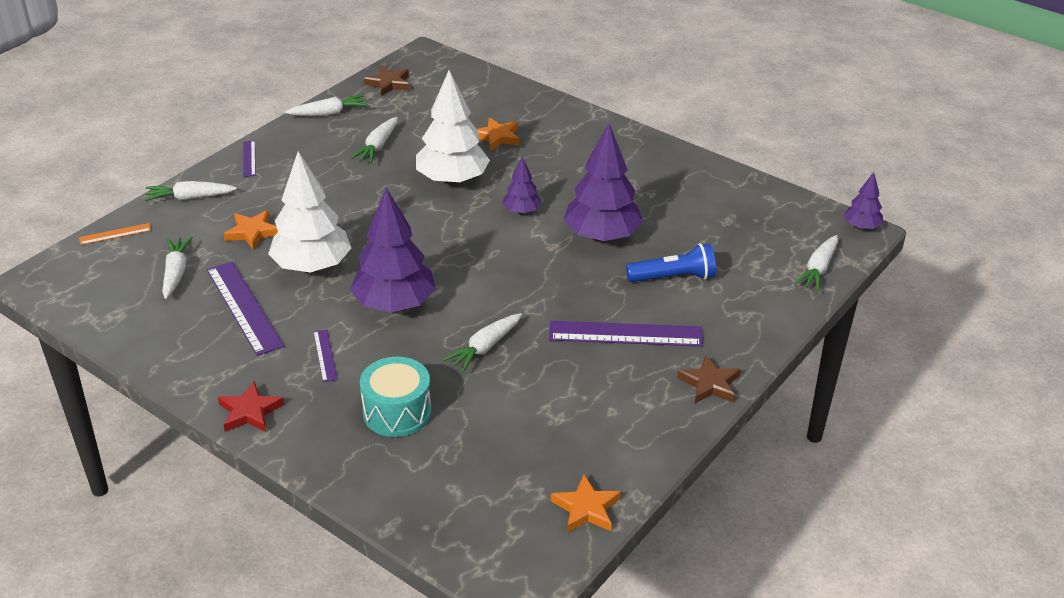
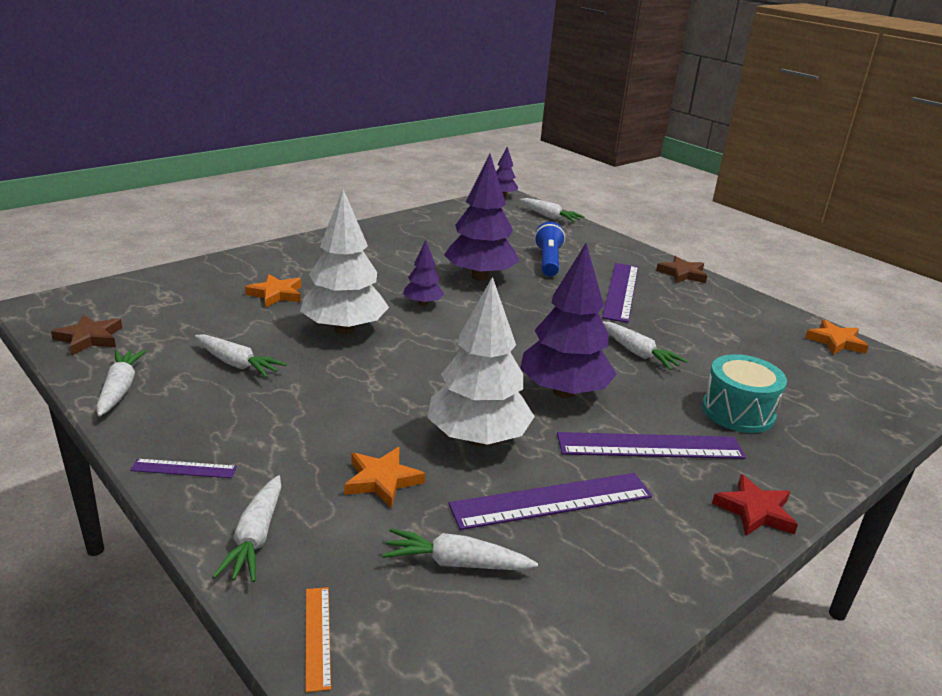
camera: 80 degrees left, 10 degrees down
purple ruler [313,329,338,382] -> purple ruler [557,432,746,459], size x2.03

